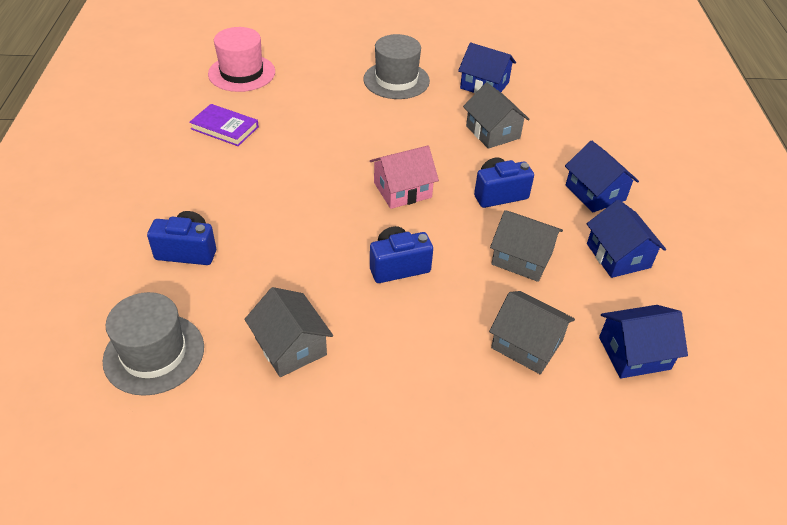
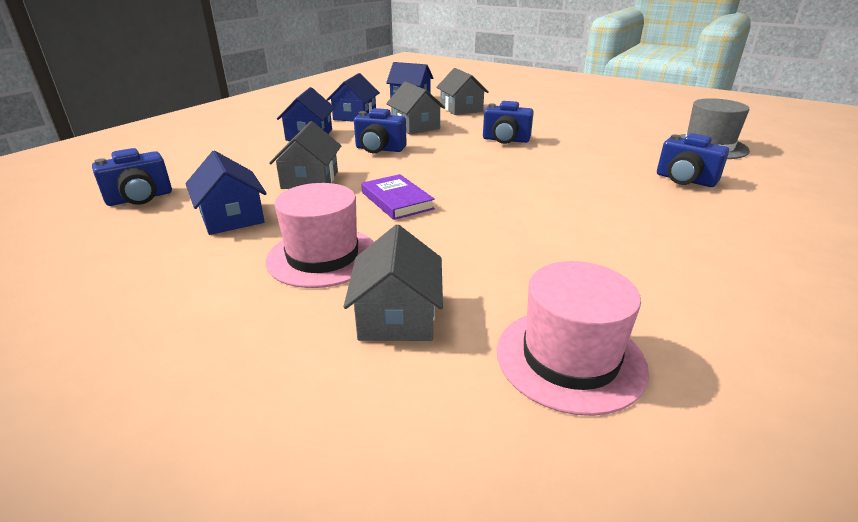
camera: 145 degrees left, 15 degrees down
purple book [189,104,259,146] -> purple book moved to [361,174,435,220]
grey house [244,287,333,377] -> grey house moved to [343,224,443,341]
grey hat [364,34,430,99] -> pink hat [265,183,374,288]
pink house [370,146,439,209] -> none
none -> blue camera [92,148,172,206]

